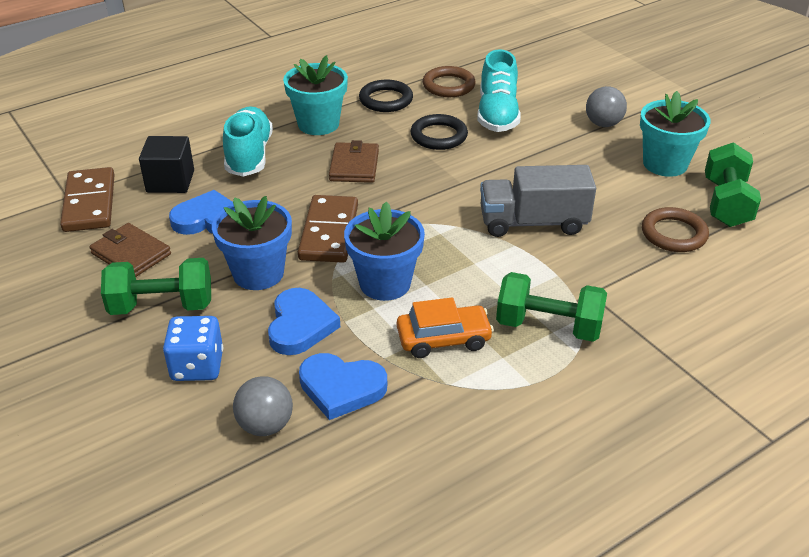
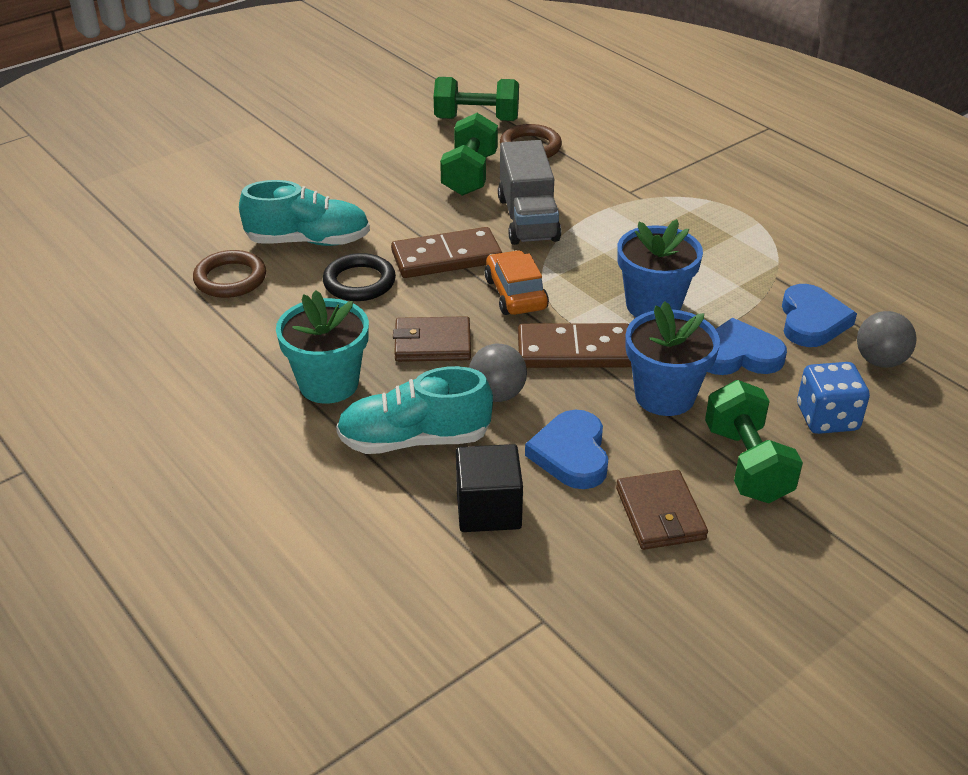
camera: 95 degrees left, 0 degrees up
brown domino [60,167,115,232] -> brown domino moved to [391,227,502,278]
brown wallet [89,223,171,277] -> brown wallet turned 45 degrees counterclockwise [616,470,708,550]
black ring [359,80,413,112] -> none
orange car [397,297,494,358] -> orange car moved to [484,250,549,315]
green dumbbell [496,272,607,342] -> green dumbbell moved to [440,113,498,196]
grey ball [586,86,627,127] -> grey ball moved to [469,344,527,402]
turquoise flower pot [640,91,711,177] -> none

